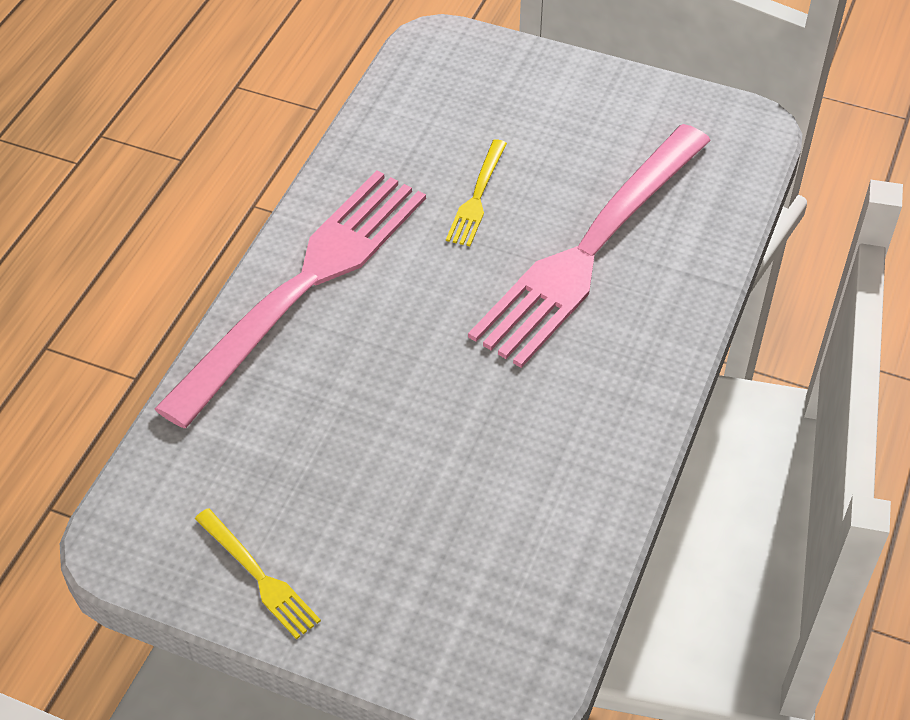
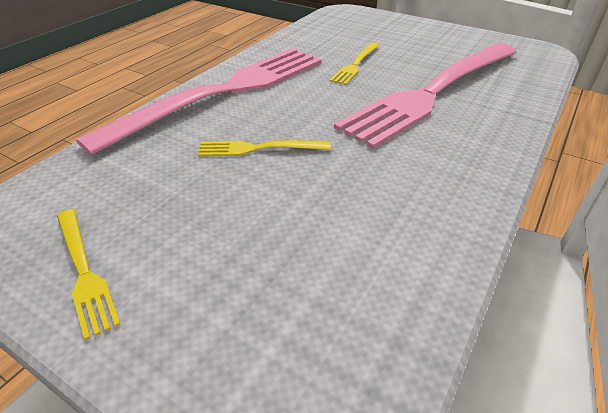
camera: 10 degrees right, 10 degrees down
none -> yellow fork [198,141,331,156]

